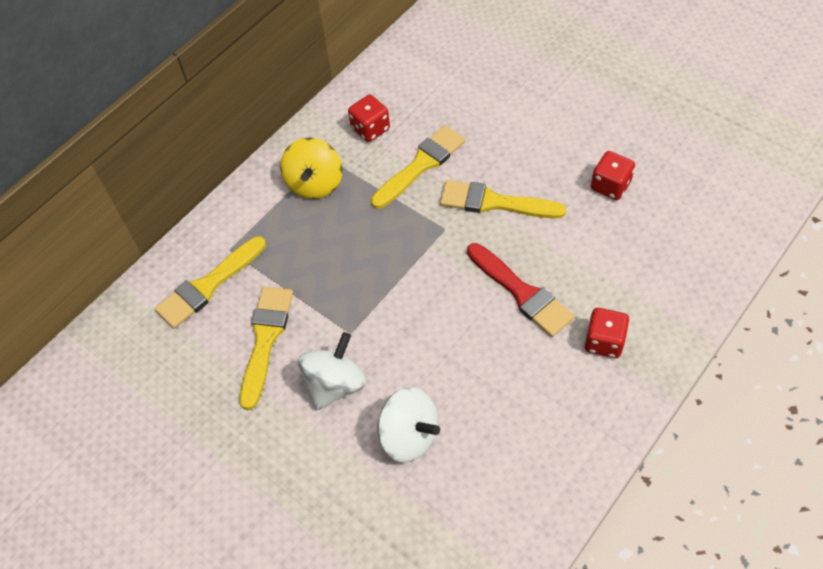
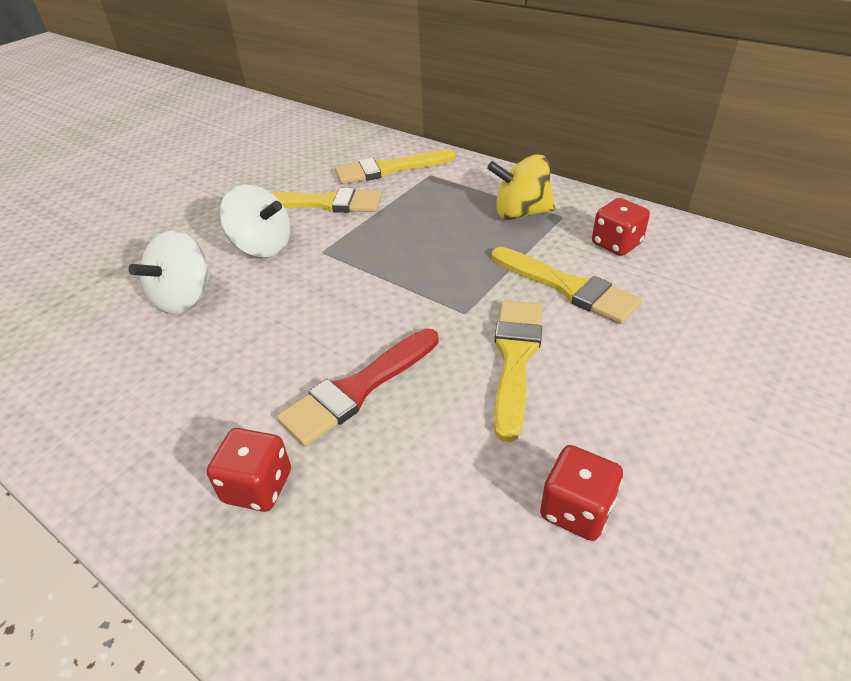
camera: 85 degrees right, 15 degrees down
yellow brush [155,236,266,329] -> yellow brush turned 60 degrees counterclockwise [335,149,456,184]

